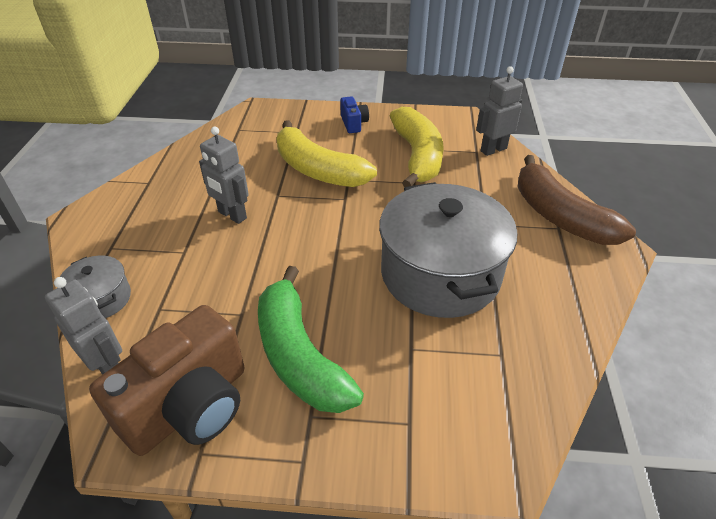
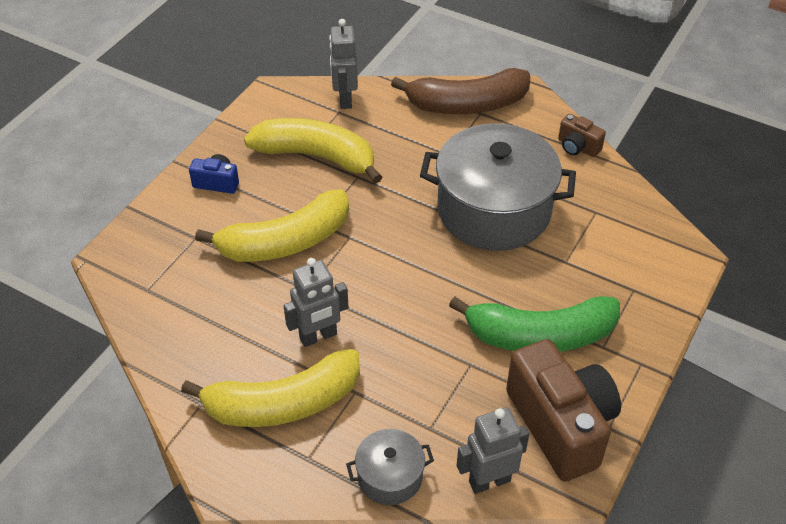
camera: 65 degrees left, 5 degrees up
none -> yellow banana [181,349,360,427]
none -> brown camera [558,114,606,157]

